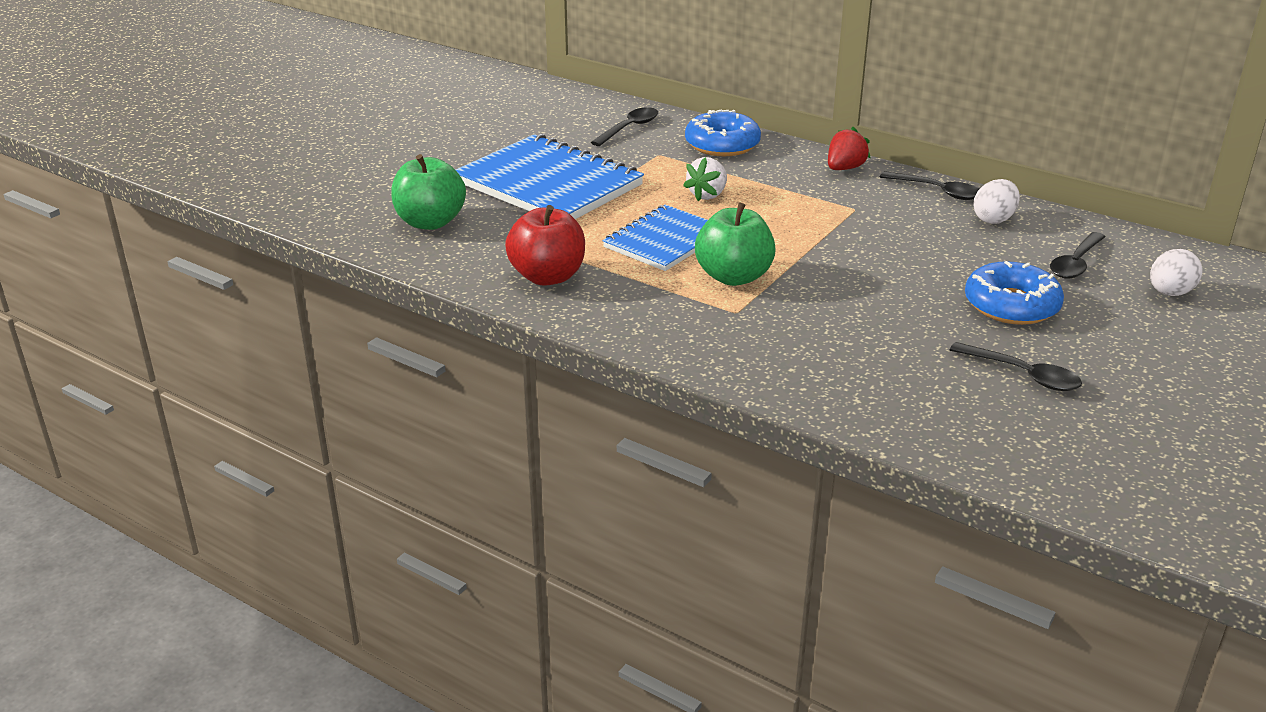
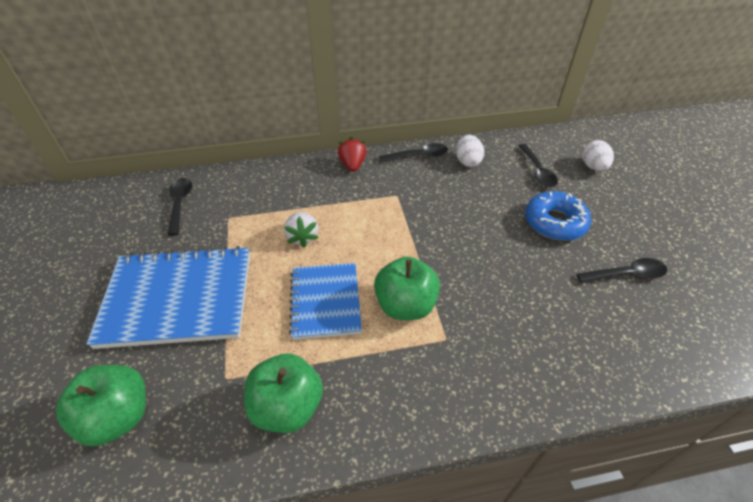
camera: 45 degrees left, 15 degrees up
red apple [505,205,585,286] -> green apple [244,353,323,433]
blue donut [685,109,761,156] -> none

